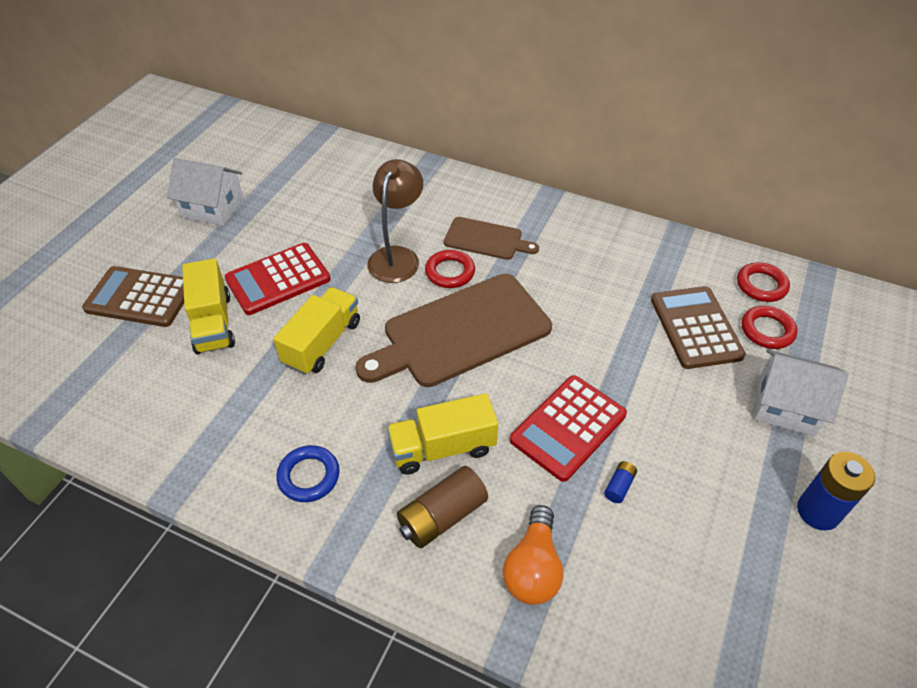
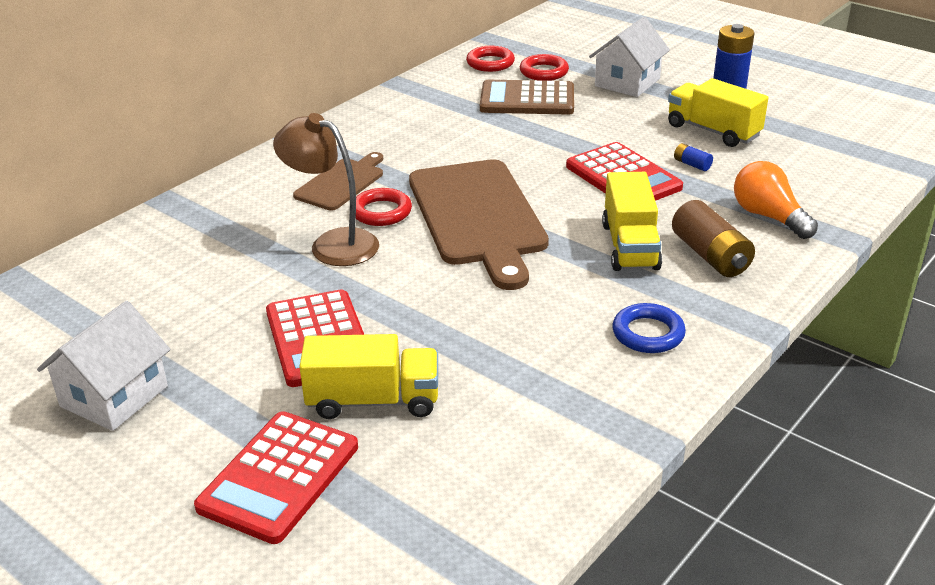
camera: 75 degrees left, 15 degrees down
brown calculator [82,266,184,327] -> red calculator [194,411,358,544]
yellow truck [273,287,360,375] -> yellow truck moved to [668,78,768,147]
orange light bulb [503,505,563,605] -> orange light bulb turned 150 degrees counterclockwise [734,161,818,239]

